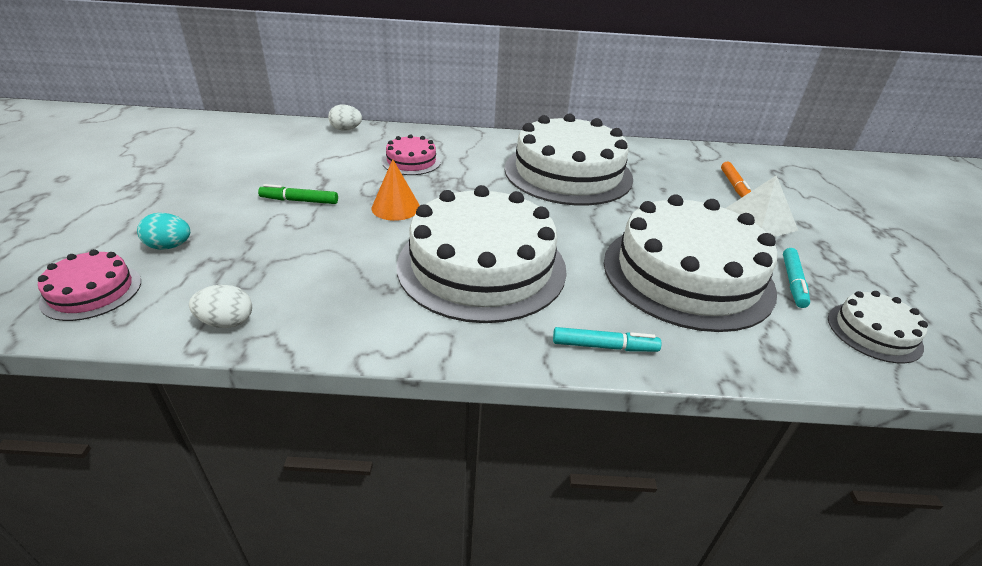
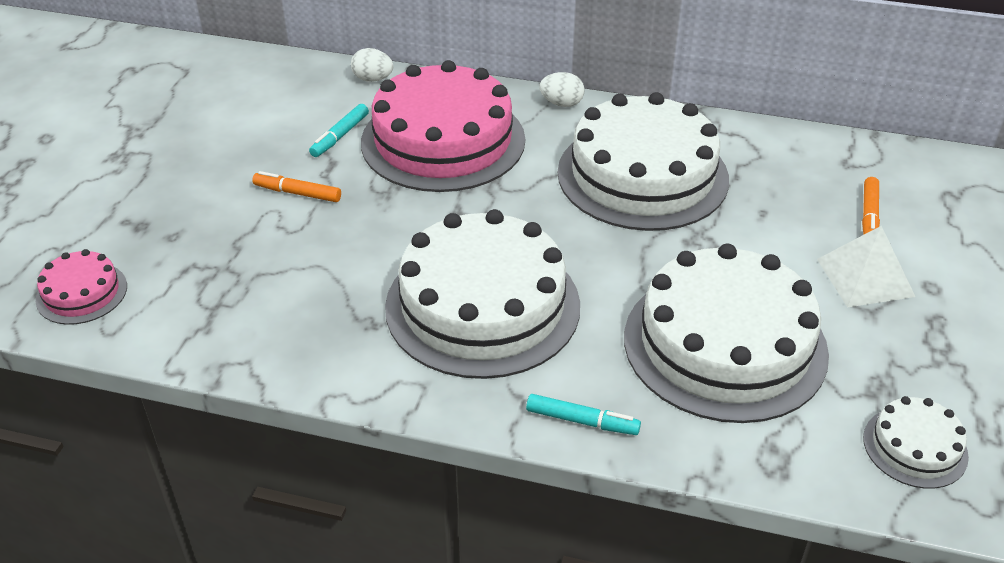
camera: 15 degrees right, 5 degrees up
turquoise egg [137,213,190,250] -> none
white egg [189,285,252,328] -> white egg moved to [540,72,585,107]
green marker [258,184,338,204] -> orange marker [252,171,341,202]
orange cone [372,159,420,221] -> none
pink cake [382,134,441,175] -> pink cake [361,60,525,192], size x2.19
turquoise marker [783,248,810,308] -> turquoise marker moved to [309,104,369,157]

